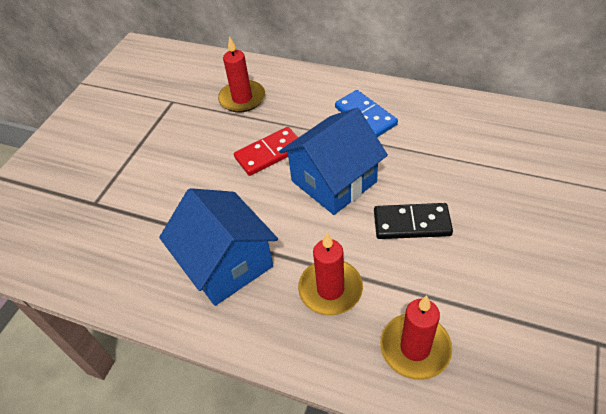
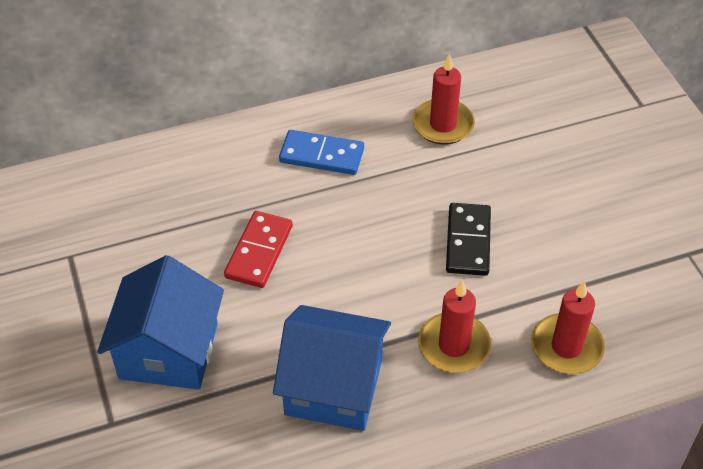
camera: 45 degrees left, 0 degrees up
red candle [218,36,265,113] -> red candle moved to [412,53,475,144]
blue house [279,108,388,215] -> blue house moved to [97,255,224,390]
black domino [374,203,453,239] -> black domino turned 45 degrees counterclockwise [446,203,491,276]

